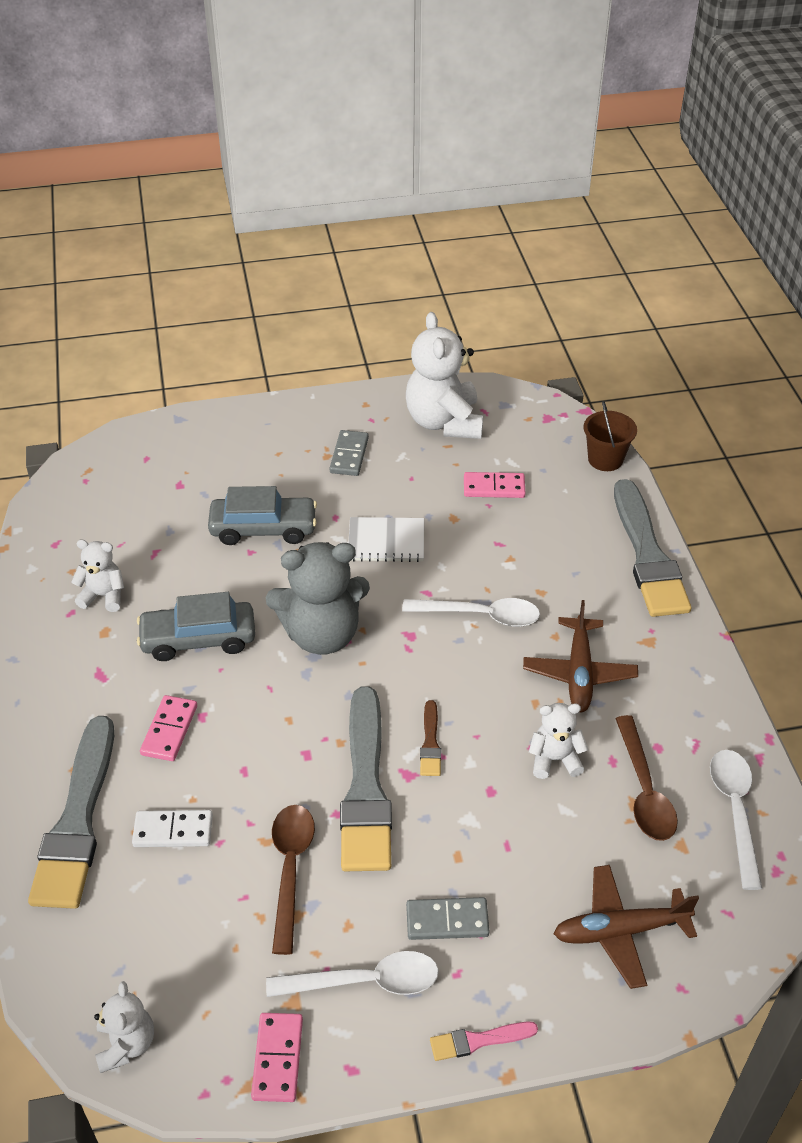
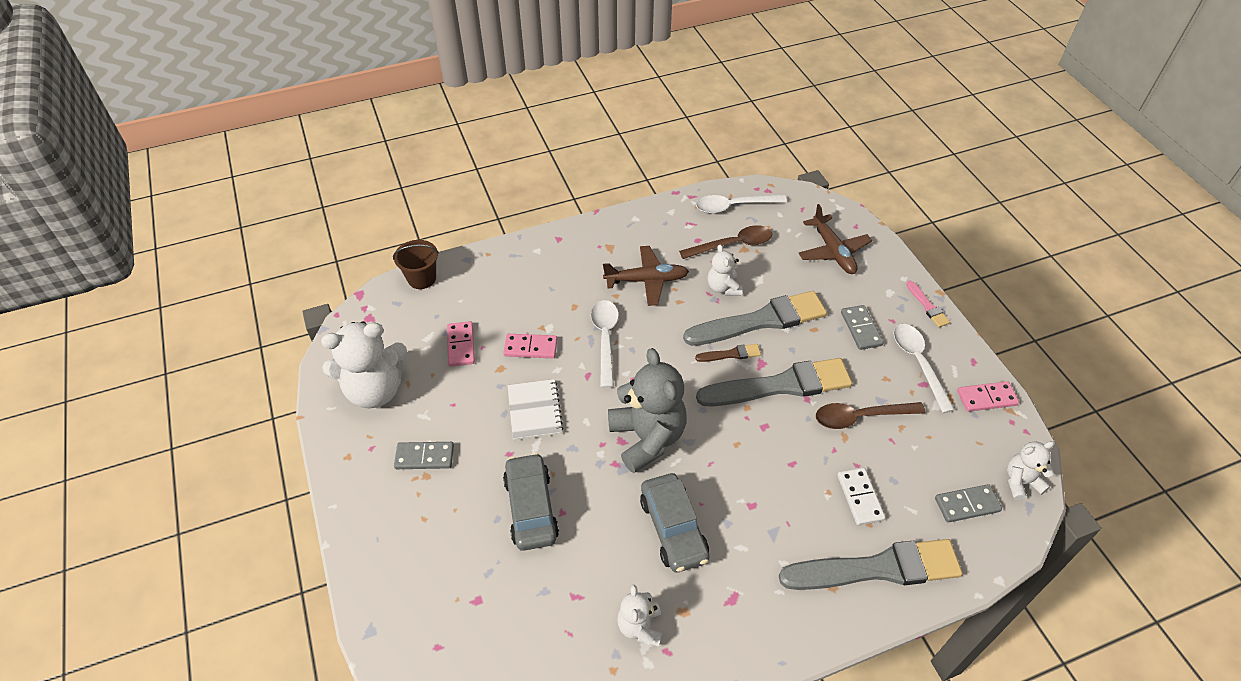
camera: 100 degrees left, 5 degrees up
pink domino [140,695,197,761] -> pink domino moved to [503,334,557,358]
grey brush [614,479,691,617] -> grey brush moved to [683,291,827,346]
none -> grey domino [935,484,1002,523]

